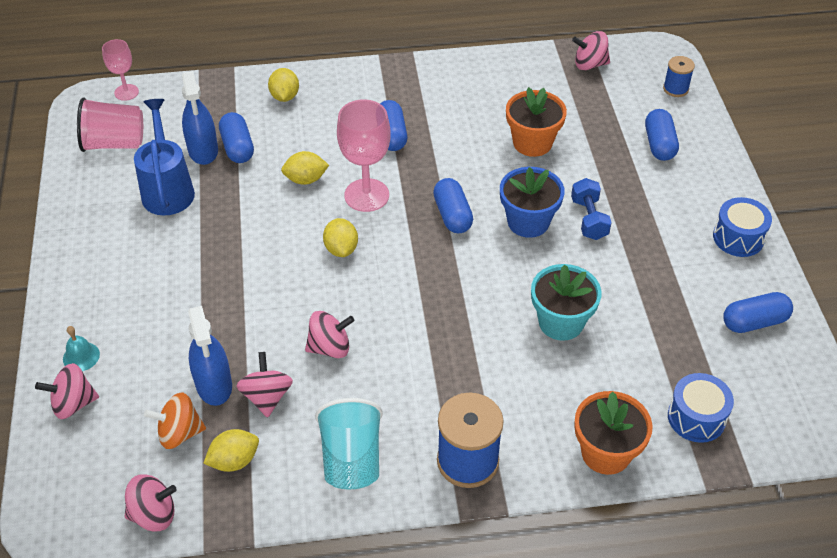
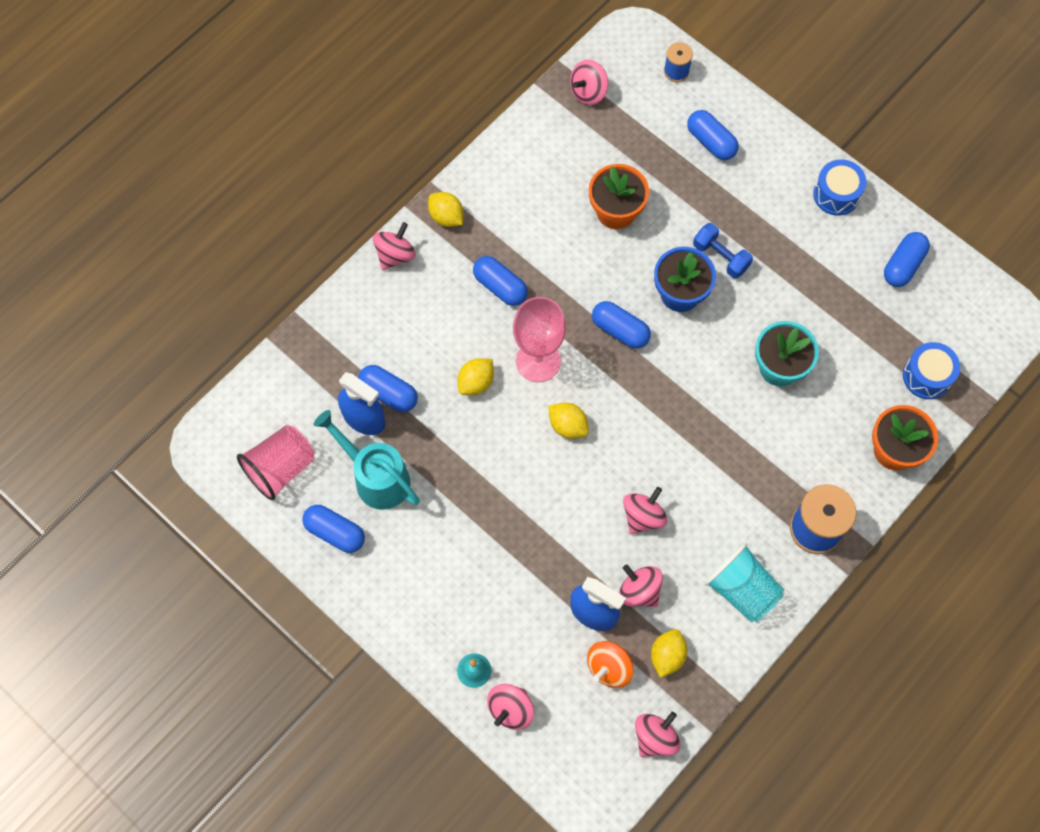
camera: 40 degrees left, 20 degrees up
pink goblet [102,39,139,101] -> none
blue watering can [134,99,195,215] -> turquoise watering can [314,410,420,510]
yellow lemon [268,68,299,102] -> yellow lemon moved to [428,192,463,227]
none -> blue capsule [302,505,365,553]
none -> pink spinning top [373,222,416,270]

